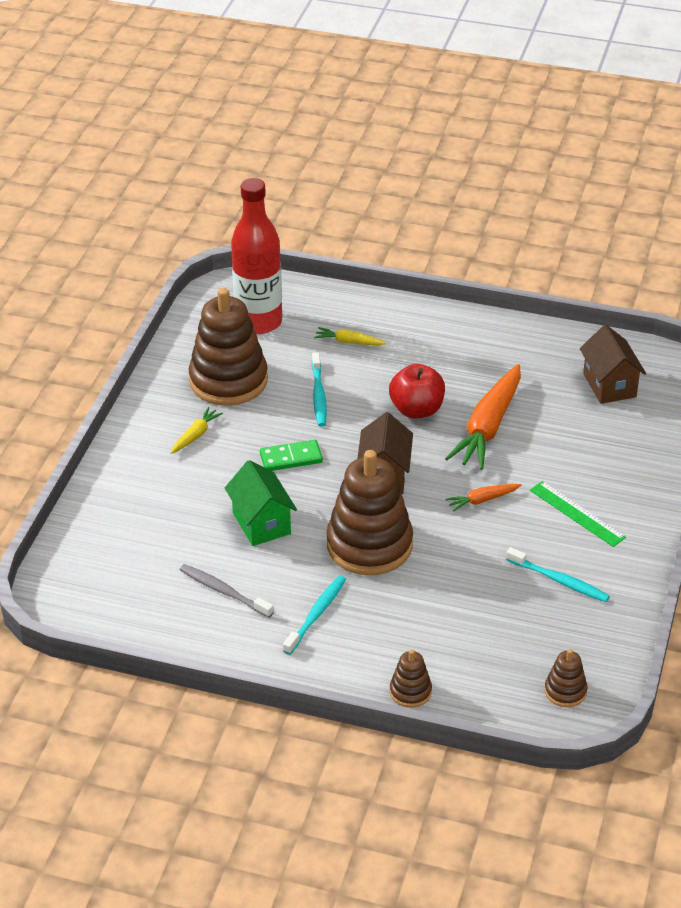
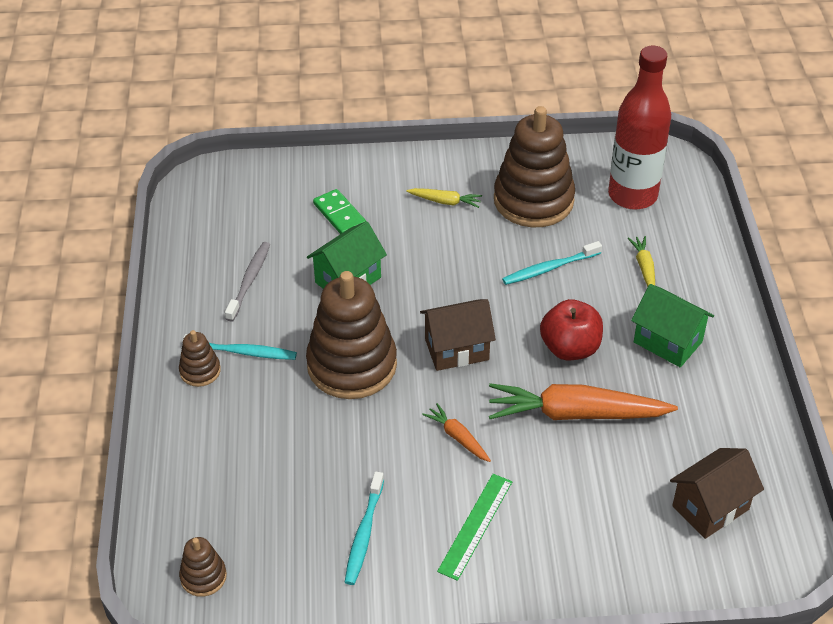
camera: 70 degrees right, 5 degrees up
green domino [260,440,323,471] -> green domino moved to [313,189,366,234]
brown stacking toy [390,649,432,708] -> brown stacking toy moved to [179,330,221,387]
none -> green house [631,284,714,367]

